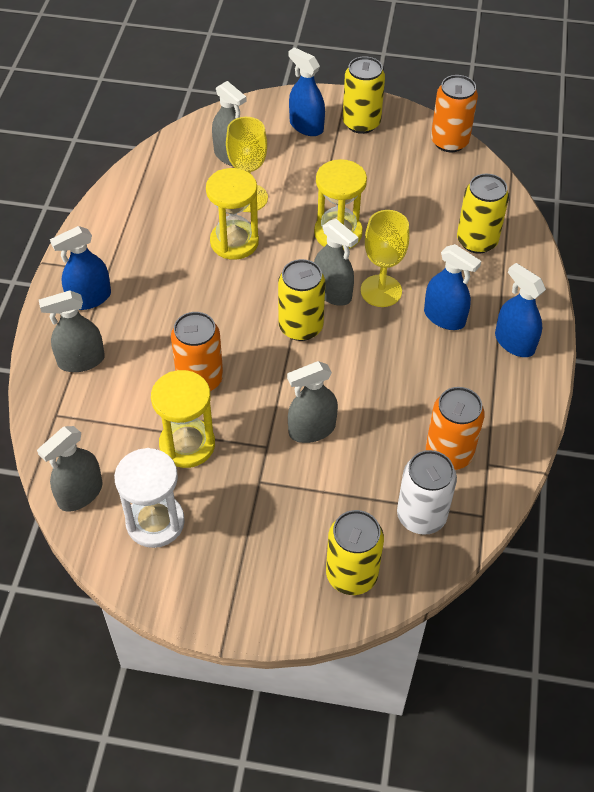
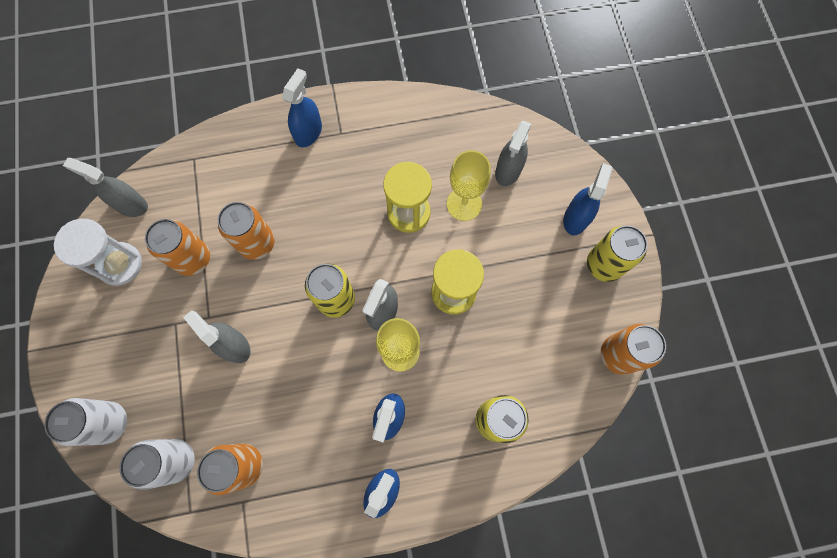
camera: 70 degrees right, 20 degrees up
grey spray bottle [39,290,105,372] -> none
blue spray bottle [50,226,111,310] -> blue spray bottle turned 75 degrees clockwise [282,68,322,147]
yellow hourglass [151,370,215,468] -> orange can [145,219,210,276]
yellow can [326,510,384,595] -> white can [44,398,127,446]

